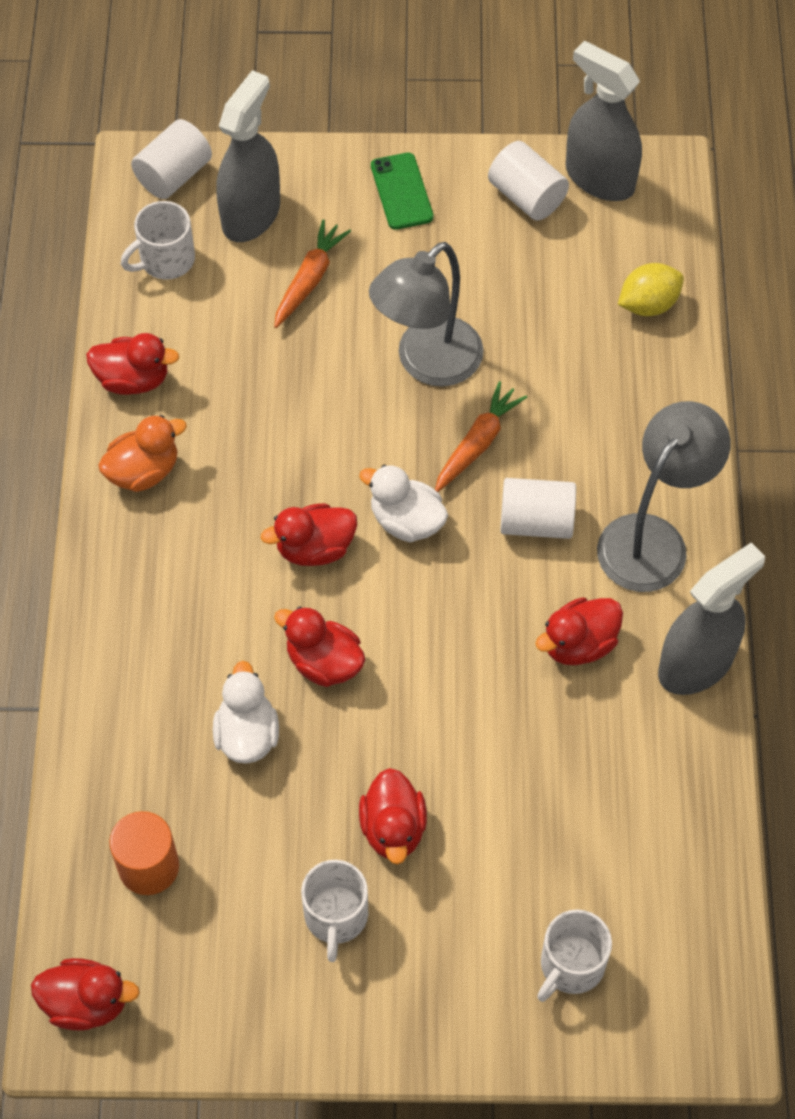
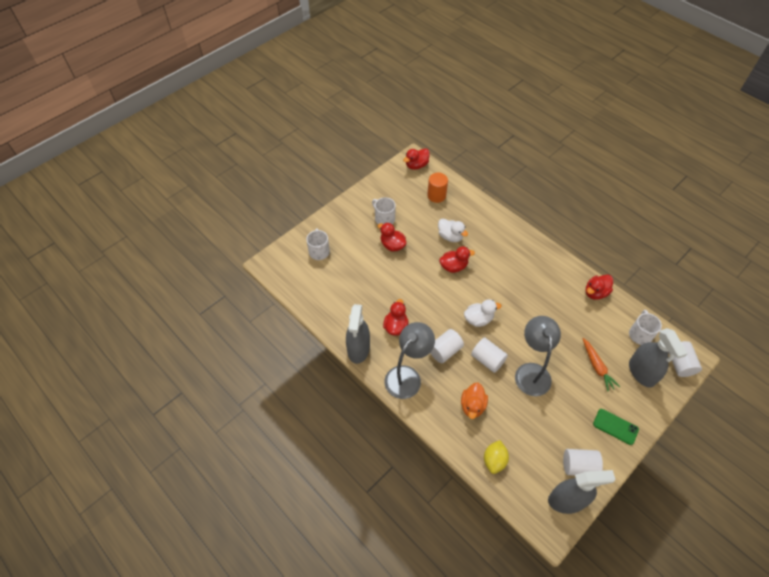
camera: 135 degrees right, 5 degrees down
orange duck [98,415,187,492] -> orange duck moved to [461,383,488,419]
red duck [261,503,357,566] -> none
orange carrot [435,381,527,492] -> white cylinder [471,338,508,373]
grey lamp [597,401,731,592] -> grey lamp turned 135 degrees counterclockwise [384,322,435,399]

